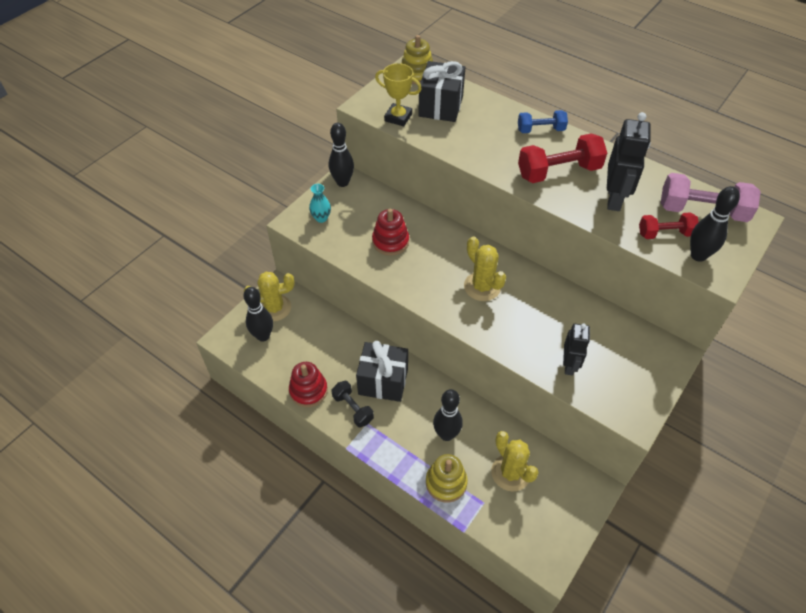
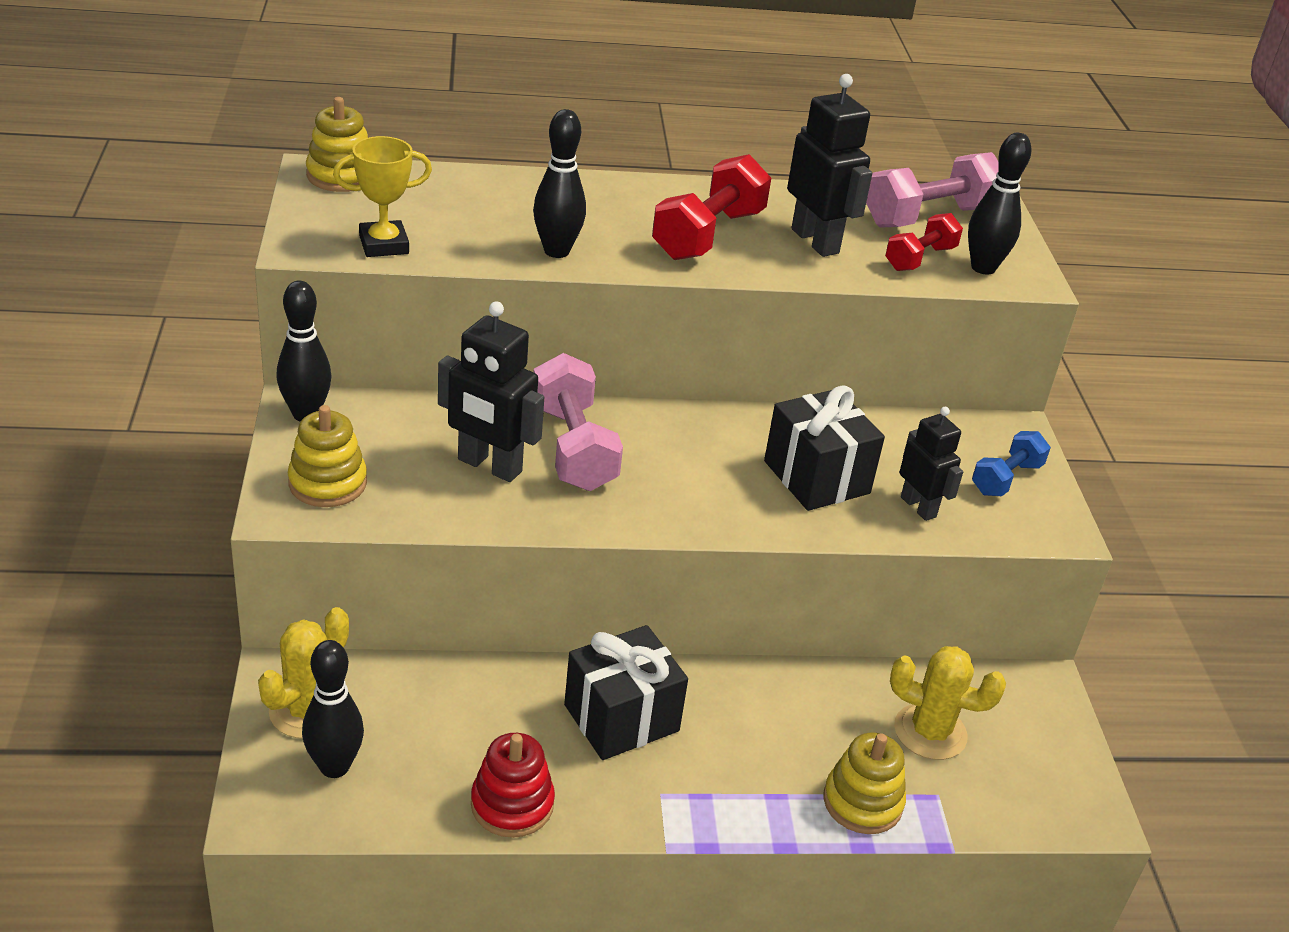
camera: 45 degrees left, 15 degrees down
turquoise vase [309,184,331,223] -> yellow stacking toy [288,405,367,507]
black dumbbell [332,381,374,428] -> none
red stacking toy [372,209,409,256] -> black robot [438,301,544,482]
black gift [418,61,465,122] -> black gift moved to [764,385,885,511]
black bowling pin [433,389,463,441] -> black bowling pin moved to [533,109,586,258]
yellow cactus [464,237,506,301] -> none
blue dumbbell [518,110,568,133] -> blue dumbbell moved to [972,431,1051,496]
none -> pink dumbbell [533,353,623,491]

